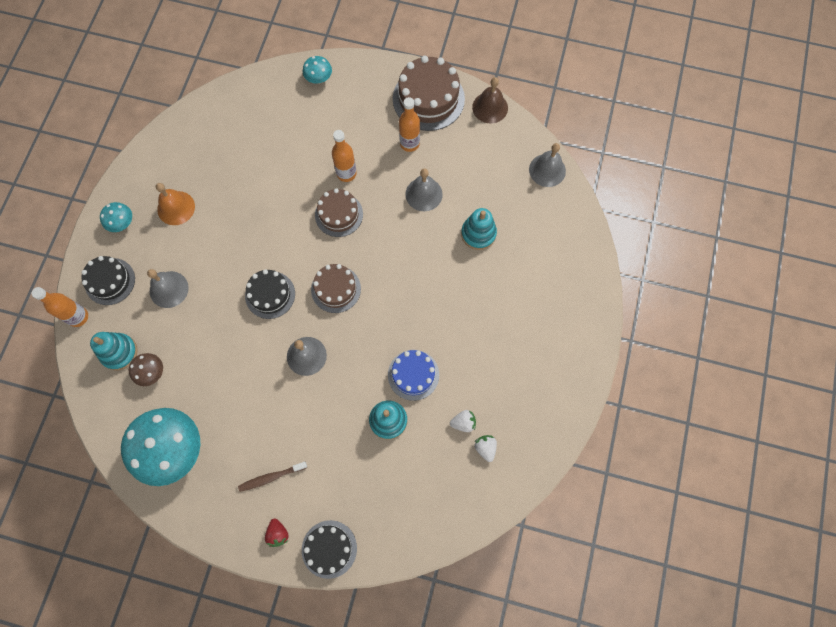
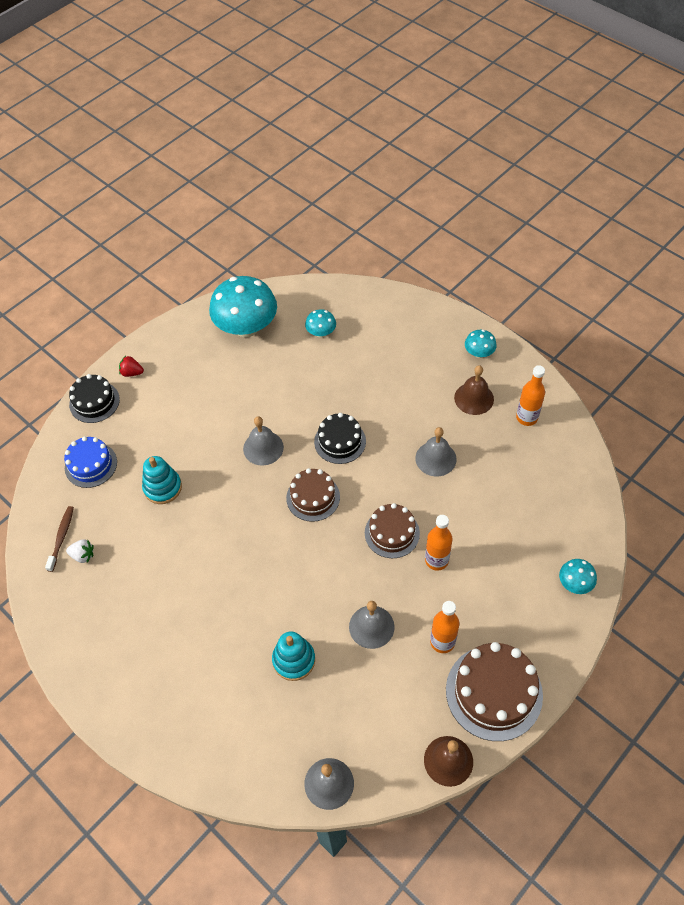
camera: 120 degrees right, 15 degrees down
orange bottle [32,287,88,327] -> orange bottle moved to [516,365,545,426]
black cake [81,256,135,305] -> none
turquoise stacking toy [90,332,138,370] -> none
brown mushroom [129,353,163,386] -> turquoise mushroom [305,309,336,338]
grey bell [147,269,189,308] -> grey bell moved to [415,427,457,476]
orange bell [156,183,195,225] -> brown bell [454,365,494,415]
brown toothbrush [238,462,307,492] -> brown toothbrush moved to [45,506,74,572]
blue cake [388,350,439,401] -> blue cake moved to [64,436,117,488]
white strawberry [450,410,476,432] -> none

